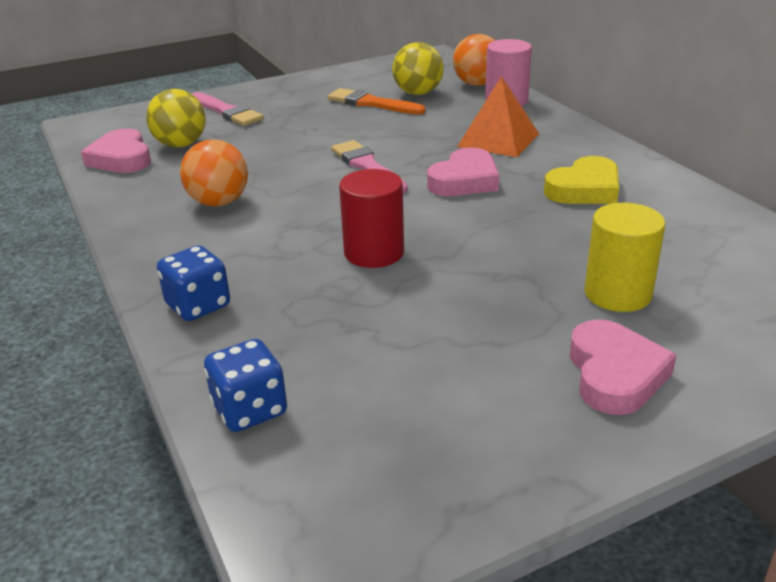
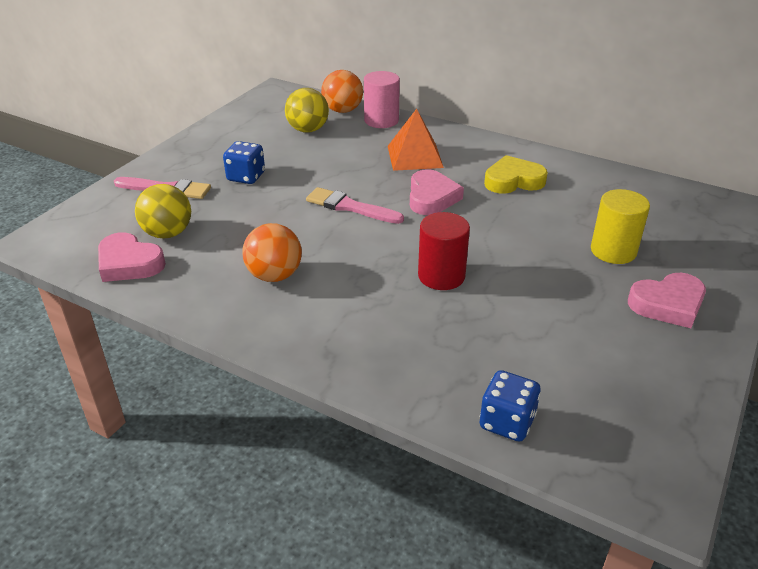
camera: 35 degrees left, 5 degrees up
blue dice [157,245,230,321] -> blue dice moved to [223,141,265,184]
orange brush [327,88,425,115] -> none
yellow heart [544,156,619,204] -> yellow heart turned 120 degrees counterclockwise [484,155,548,194]
pink heart [570,319,677,415] -> pink heart turned 105 degrees clockwise [628,273,706,328]

